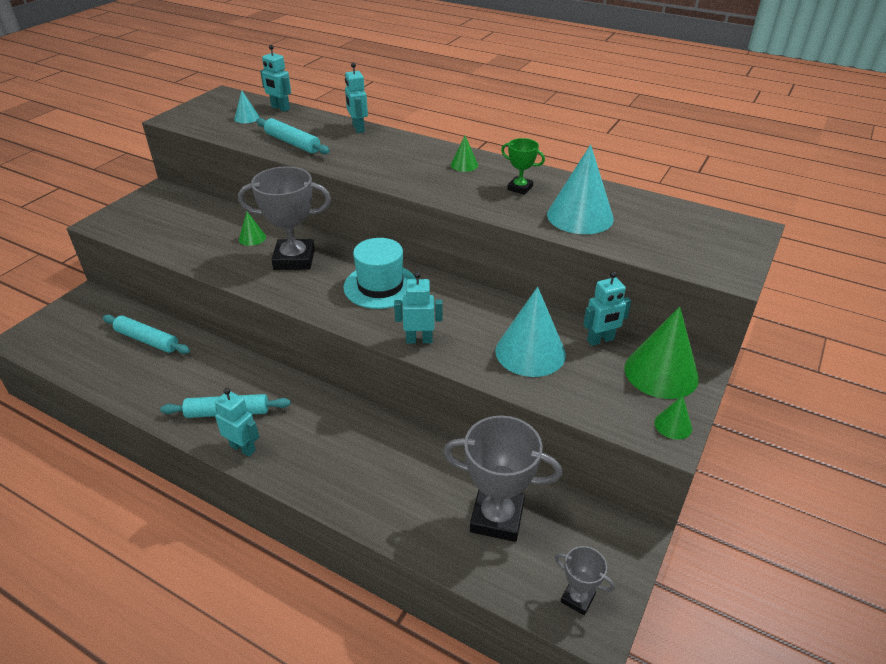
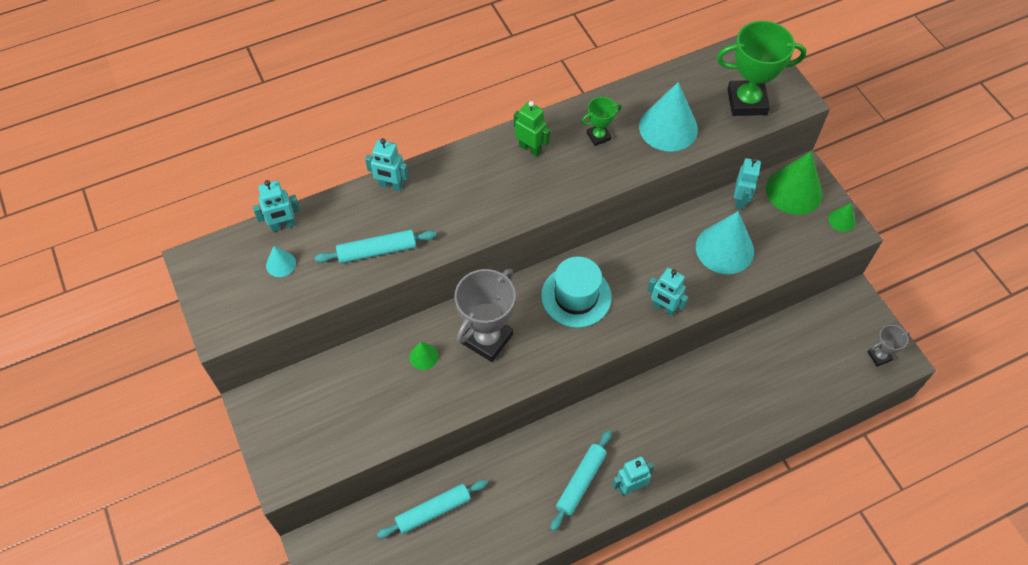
camera: 55 degrees left, 20 degrees up
turquoise robot [394,272,443,344] -> turquoise robot turned 90 degrees counterclockwise [647,268,688,316]
grey trophy [443,416,562,542] -> none
green cone [451,135,478,172] -> green robot [514,101,550,157]
none -> green trophy [717,21,806,116]

